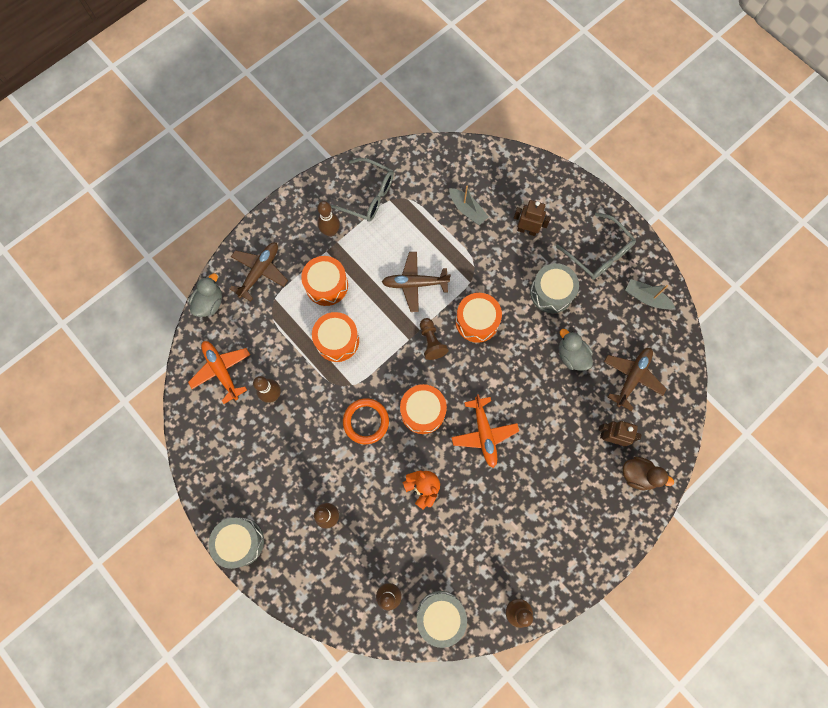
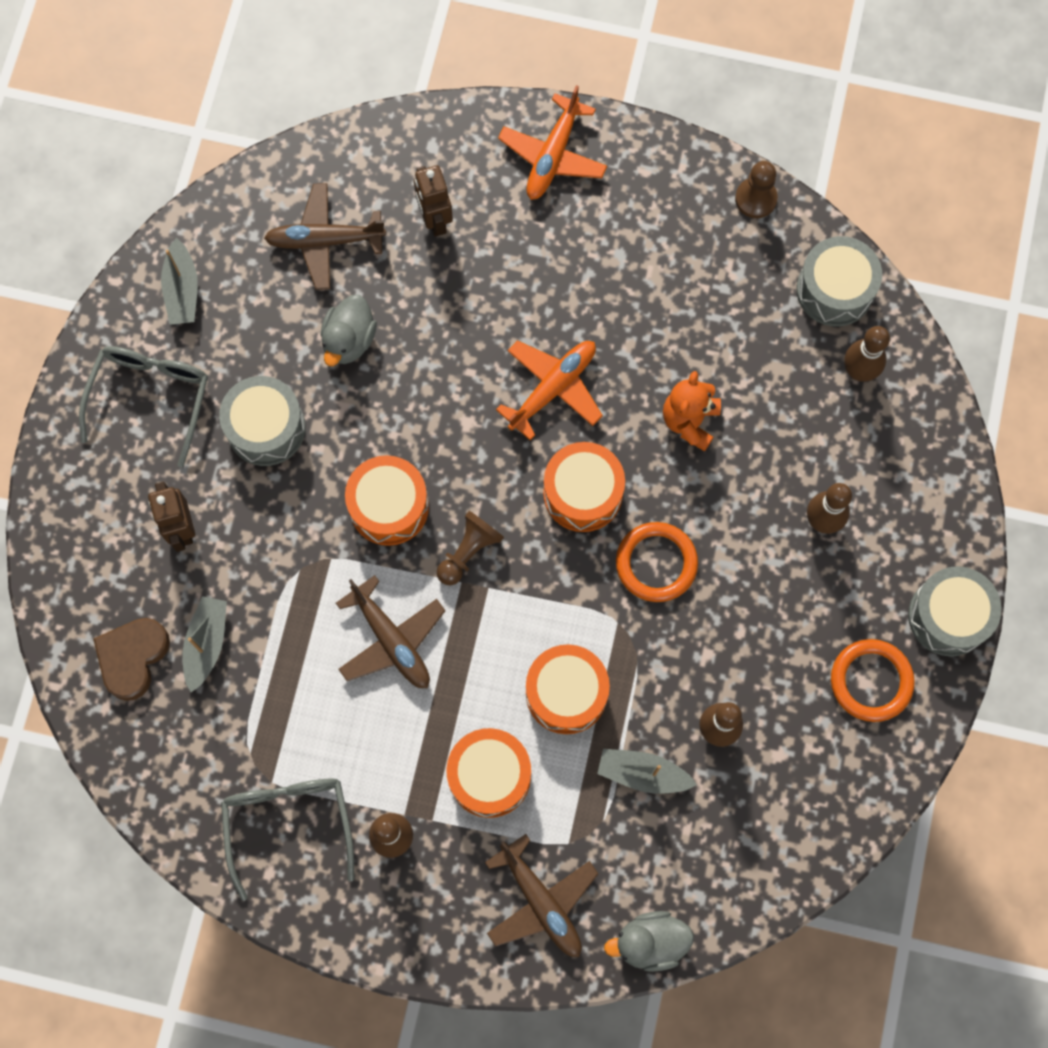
camera: 125 degrees left, 0 degrees up
orange plane [188,341,250,404] -> orange plane moved to [498,85,607,200]
brown plane [230,243,288,301] -> brown plane turned 120 degrees counterclockwise [485,834,598,957]
brown duck [622,457,674,491] -> none
none -> brown heart [93,618,170,701]
none -> grey boat [597,749,697,794]
none -> orange ring [831,639,915,722]

